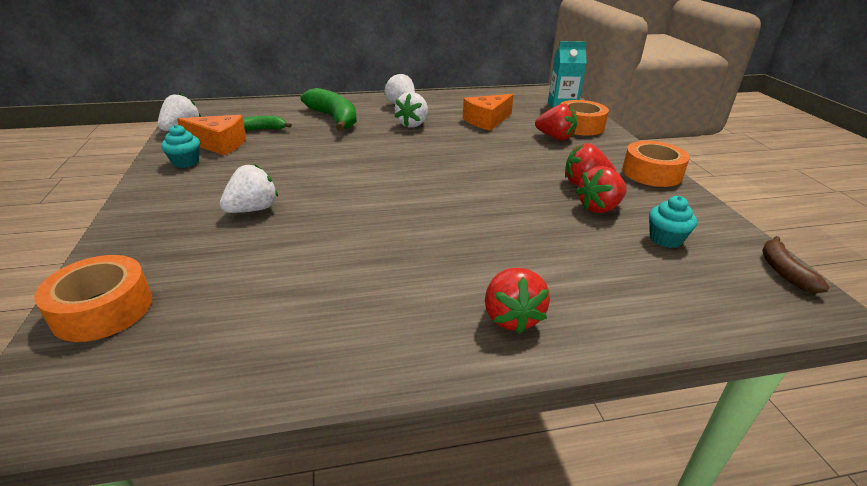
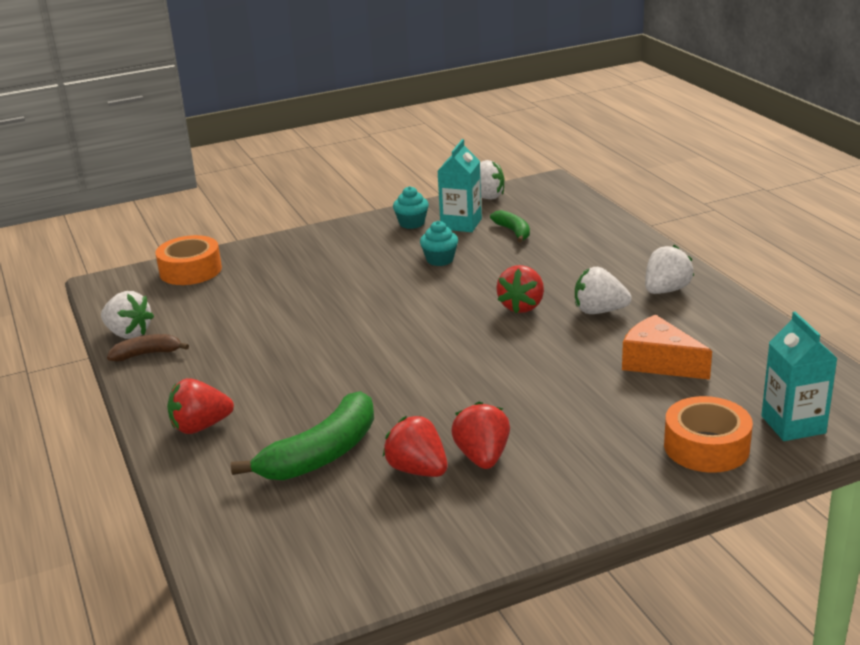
camera: 80 degrees right, 5 degrees down
orange cheese [177,115,246,155] -> turquoise carton [438,139,482,232]
white strawberry [220,164,278,213] -> white strawberry moved to [101,291,154,339]
green banana [300,88,357,131] -> green banana moved to [231,391,374,480]
red strawberry [535,104,577,141] -> red strawberry moved to [496,265,544,313]
orange tape [622,141,690,187] -> none
turquoise cupcake [649,196,697,248] -> turquoise cupcake moved to [420,221,458,266]
brown banana [762,236,830,293] -> brown banana moved to [107,334,189,362]

